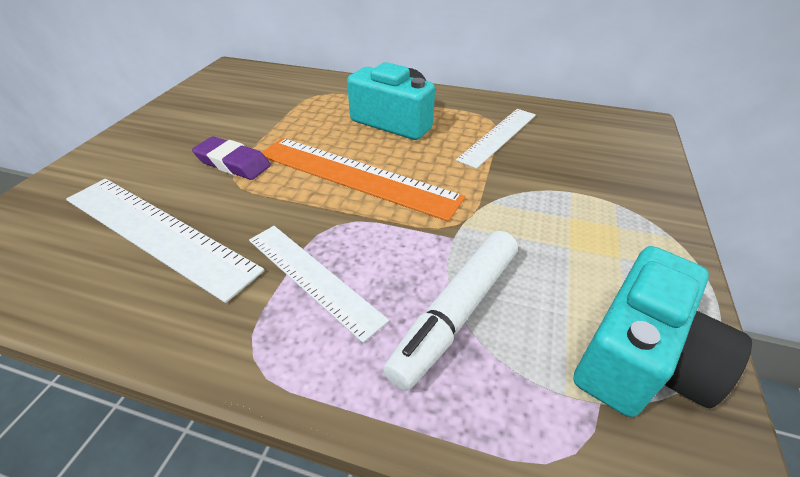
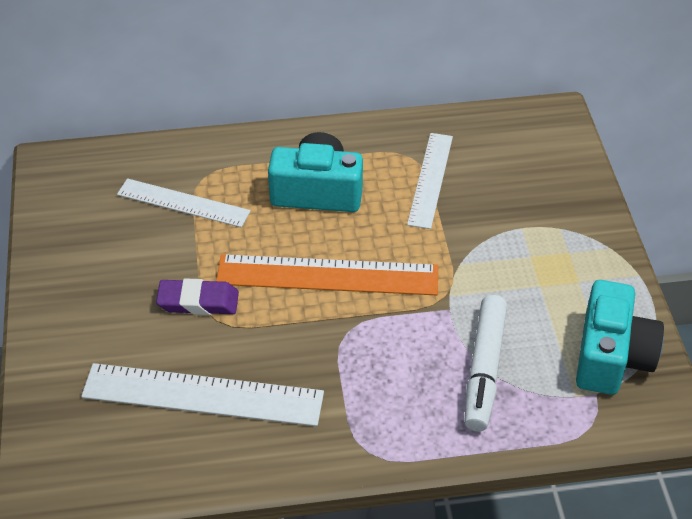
camera: 25 degrees left, 5 degrees up
white ruler [249,226,389,343] -> white ruler moved to [117,178,251,227]

